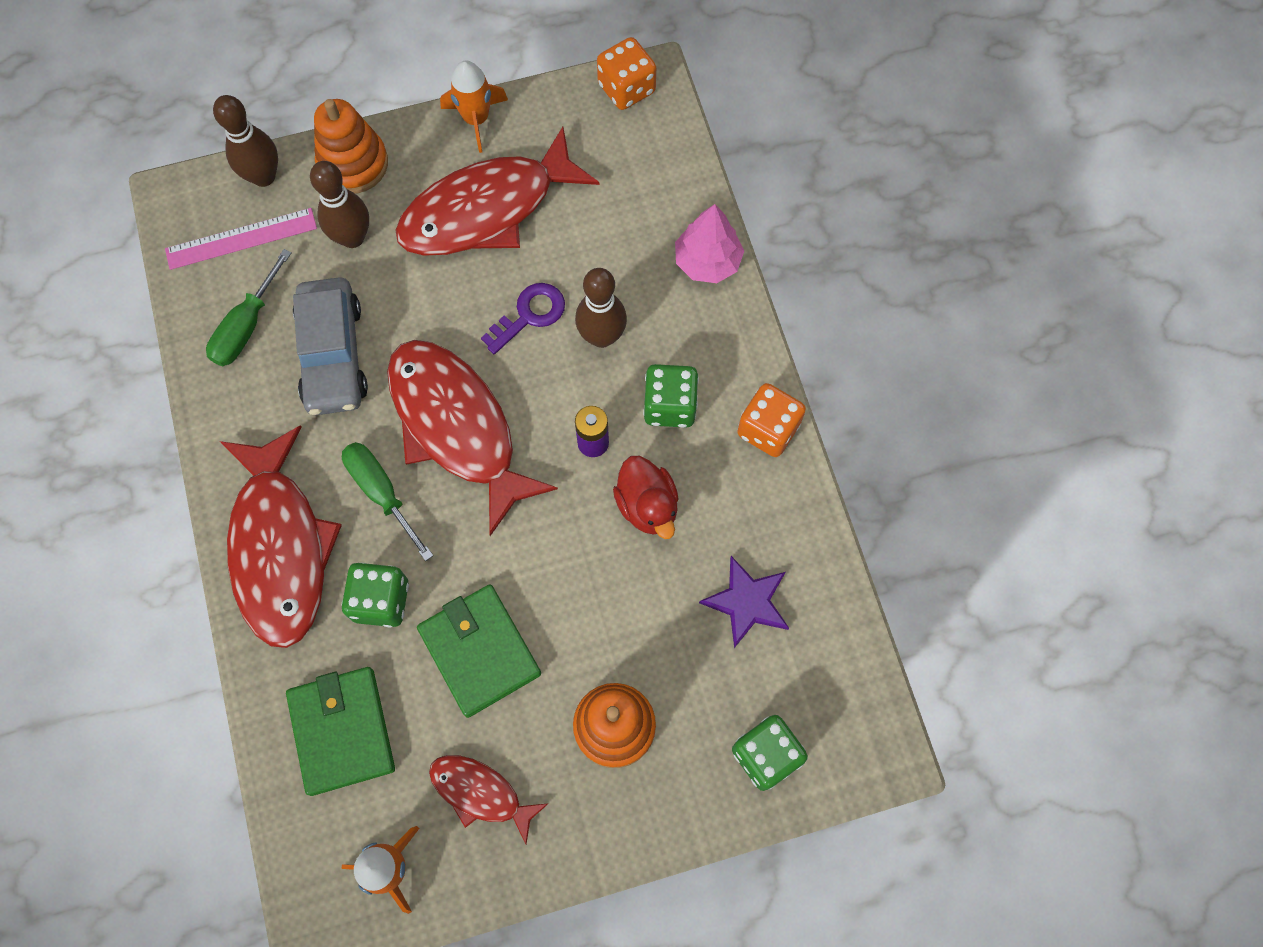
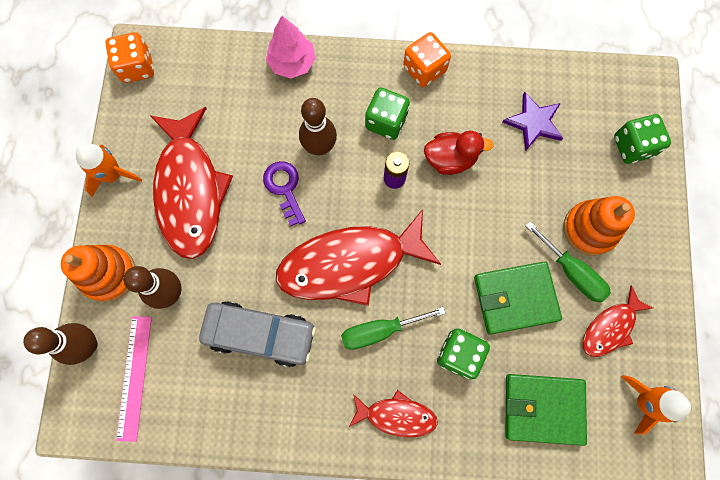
camera: 70 degrees left, 5 degrees up
green screwdriver [206,249,291,366] -> green screwdriver moved to [526,222,611,302]
red fish [220,425,342,648] -> red fish [349,390,438,438], size x0.51

